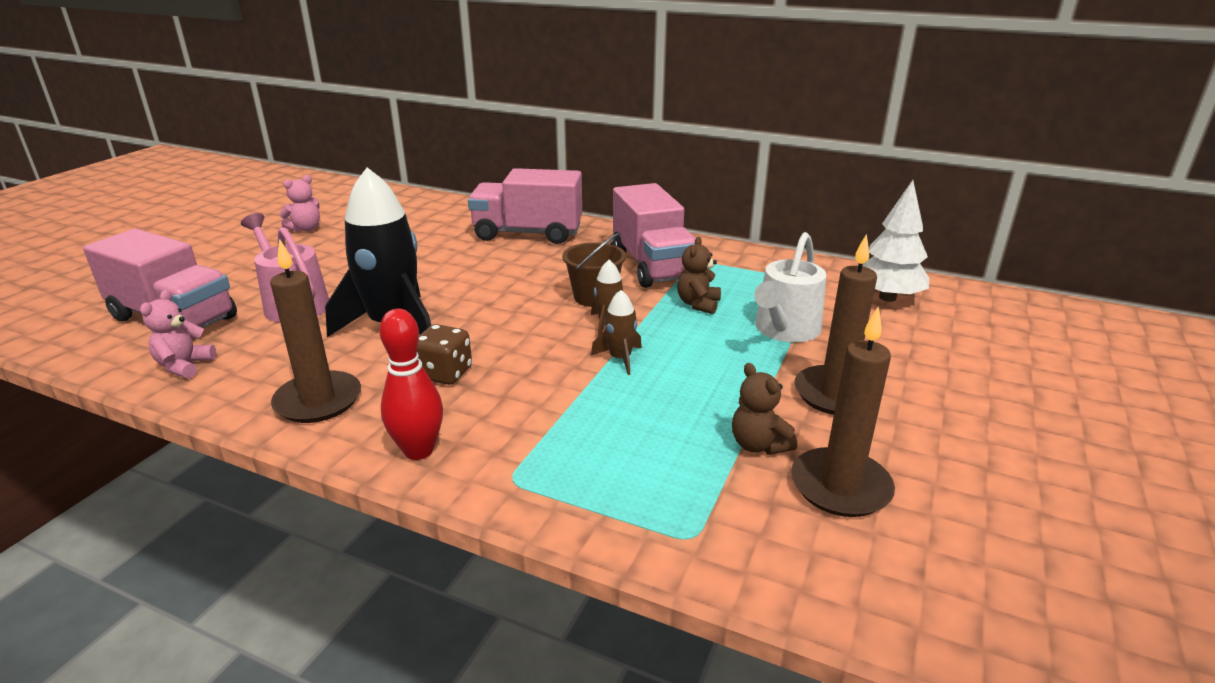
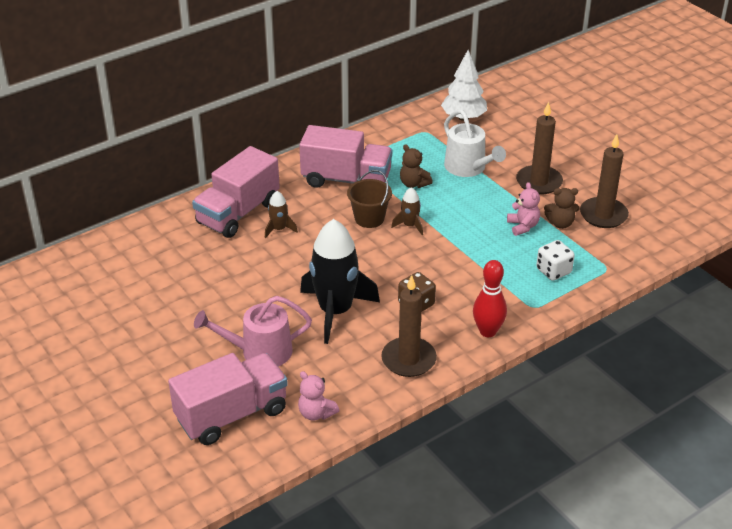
camera: 60 degrees left, 10 degrees up
pink teddy bear [279,175,320,232] -> pink teddy bear moved to [507,182,540,236]
brown rocket [591,290,642,375] -> brown rocket moved to [265,191,298,238]
none -> white dice [536,240,575,281]

